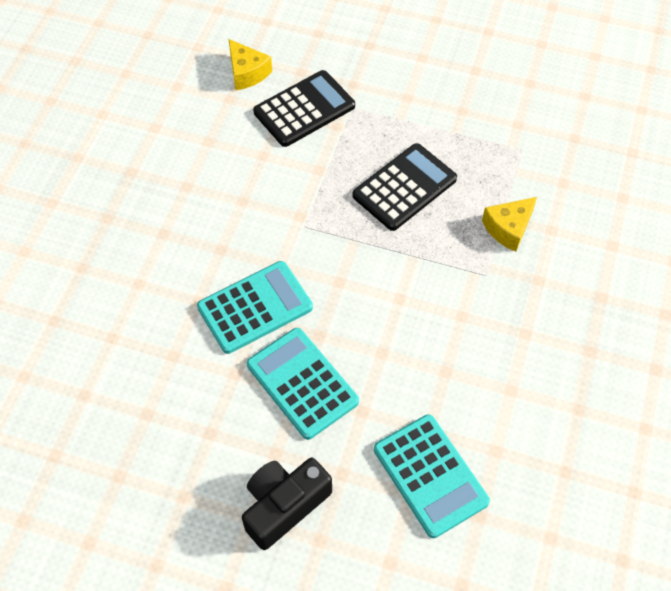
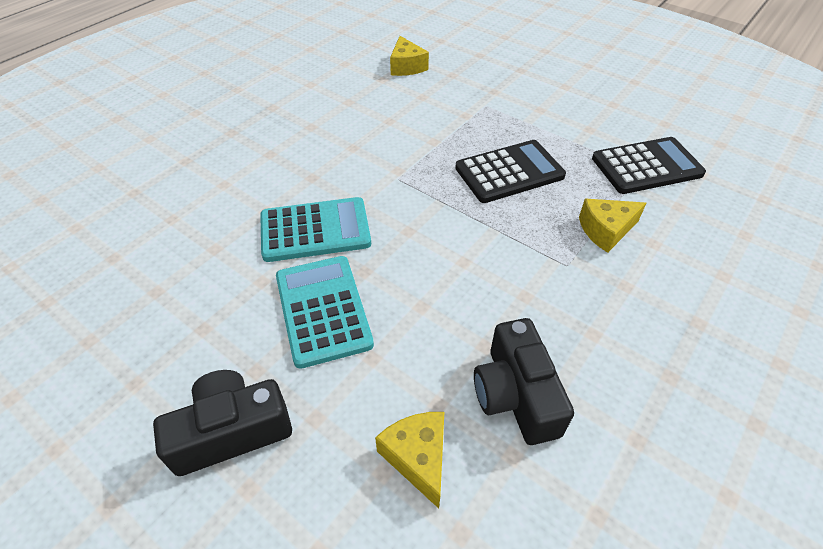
camera: 20 degrees right, 10 degrees down
black calculator [253,70,355,147] -> black calculator moved to [592,137,706,194]
turquoise calculator [374,414,490,538] -> yellow cheese [375,412,444,508]
none -> black camera [474,318,574,445]

